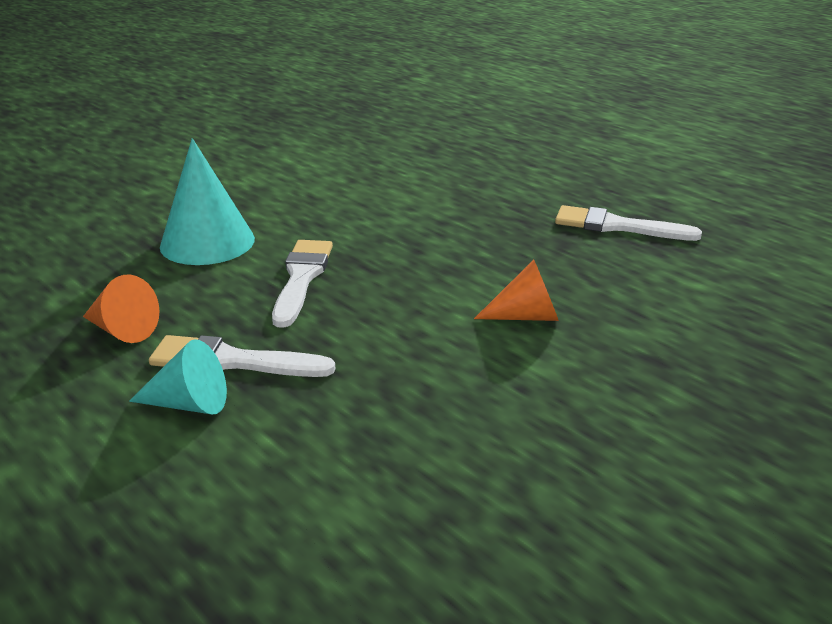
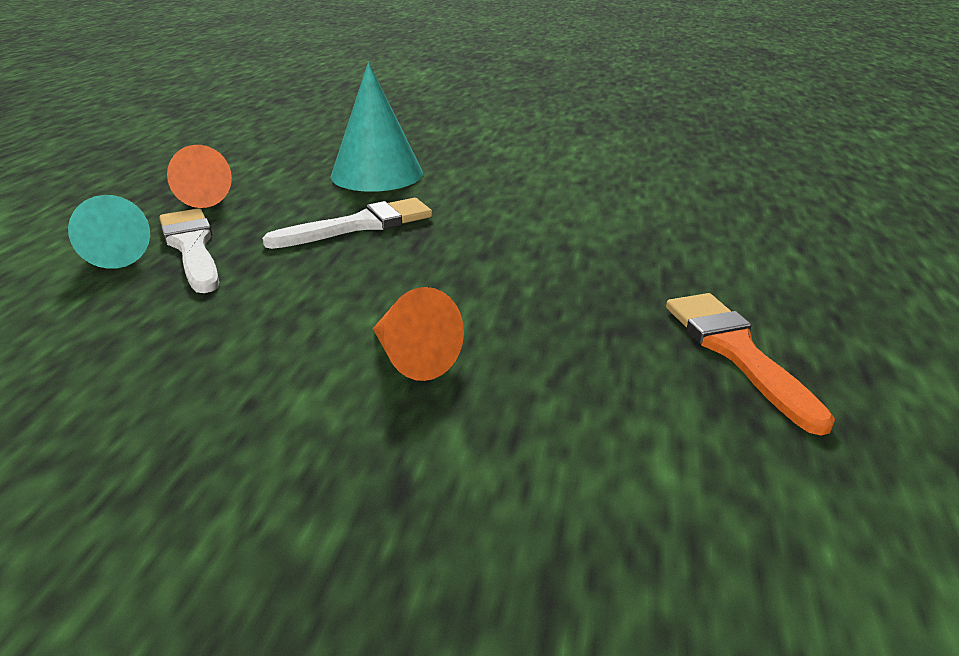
camera: 55 degrees right, 0 degrees up
white brush [555,205,702,241] -> orange brush [666,293,835,435]

